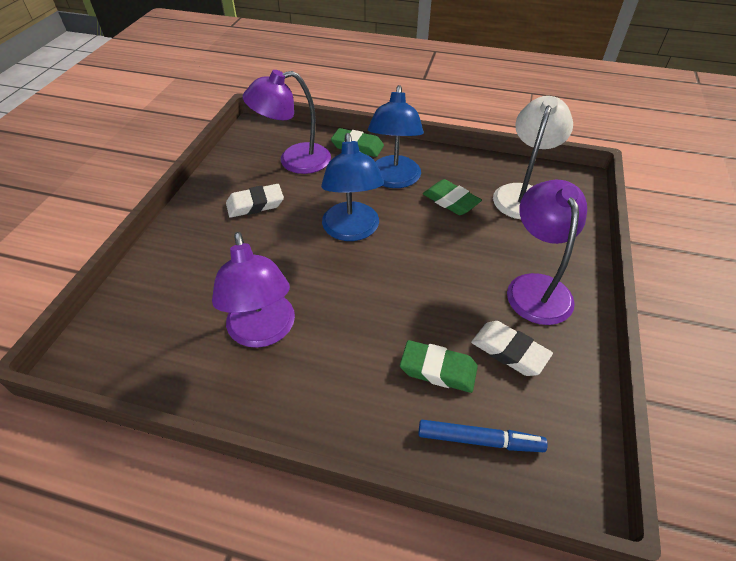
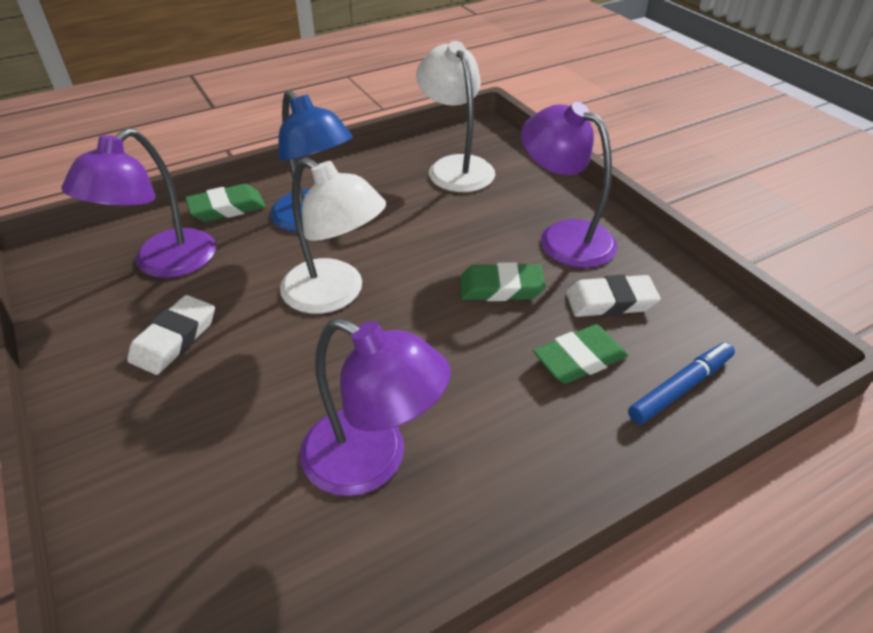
camera: 45 degrees left, 5 degrees down
blue lamp [321,133,384,241] -> white lamp [280,158,386,314]
green eraser [423,179,482,215] -> green eraser moved to [459,262,546,301]

